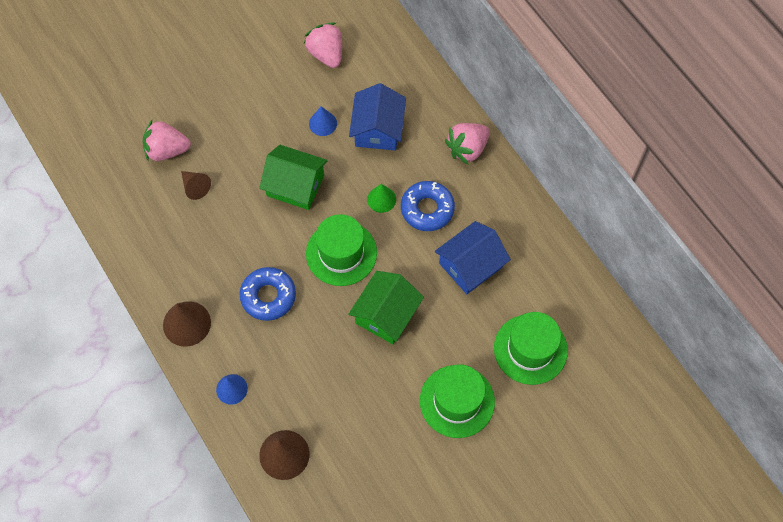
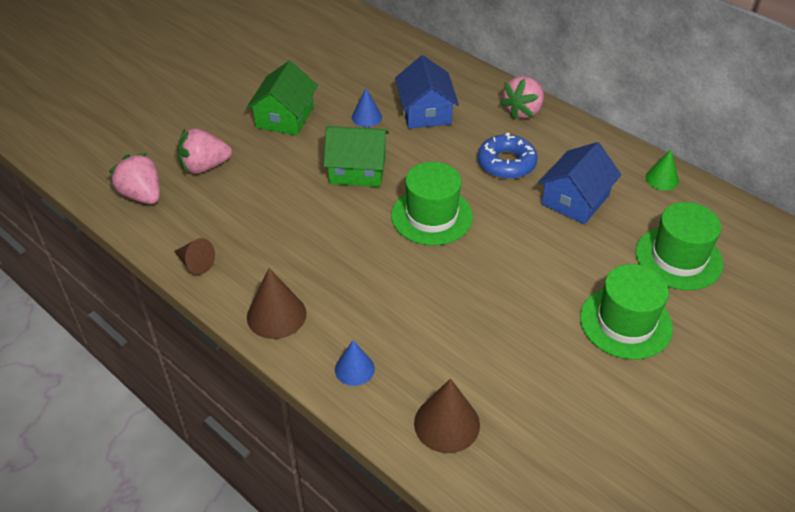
camera: 15 degrees left, 20 degrees down
brown cone [181,171,211,200] -> brown cone moved to [174,238,215,274]
blue donut [240,267,296,321] -> none
pink strawberry [304,22,342,68] -> pink strawberry moved to [109,153,160,204]
green house [348,271,424,344] -> green house moved to [246,61,318,135]
green cone [367,184,396,213] -> green cone moved to [646,150,679,191]

